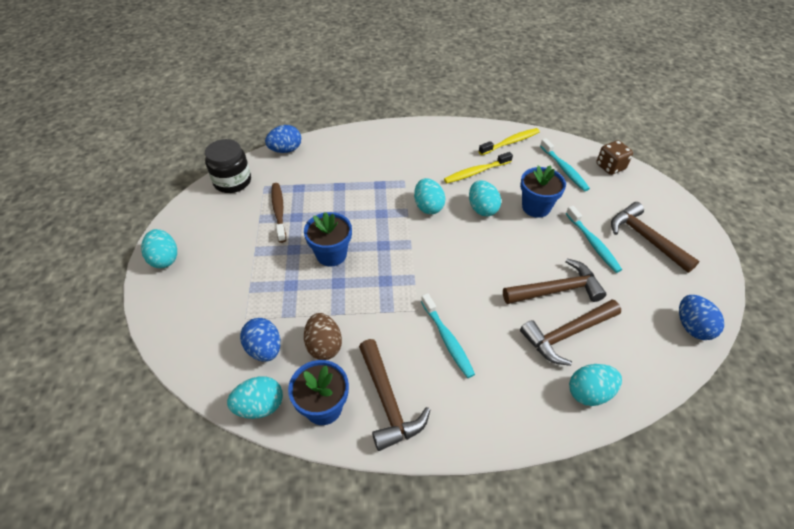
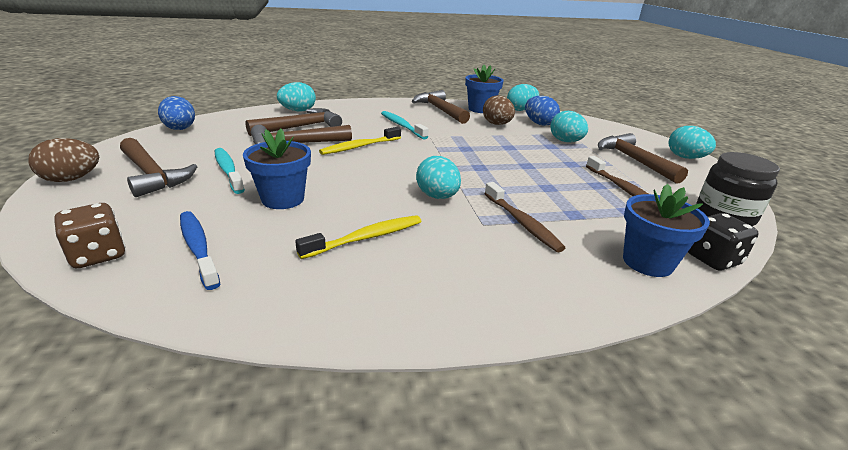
camera: 170 degrees right, 20 degrees down
blue egg [265,125,301,153] -> black dice [688,213,758,271]
blue flower pot [304,212,352,266] -> blue flower pot moved to [623,184,710,277]
turquoise egg [469,180,501,216] -> turquoise egg moved to [550,111,588,142]
yellow toothbrush [479,128,540,155] -> yellow toothbrush moved to [319,127,401,155]
turquoise toothbrush [540,138,590,191] -> blue toothbrush [180,211,220,290]
none -> brown egg [28,138,99,182]
none -> brown toothbrush [484,182,565,252]
none -> brown hammer [598,133,688,184]

